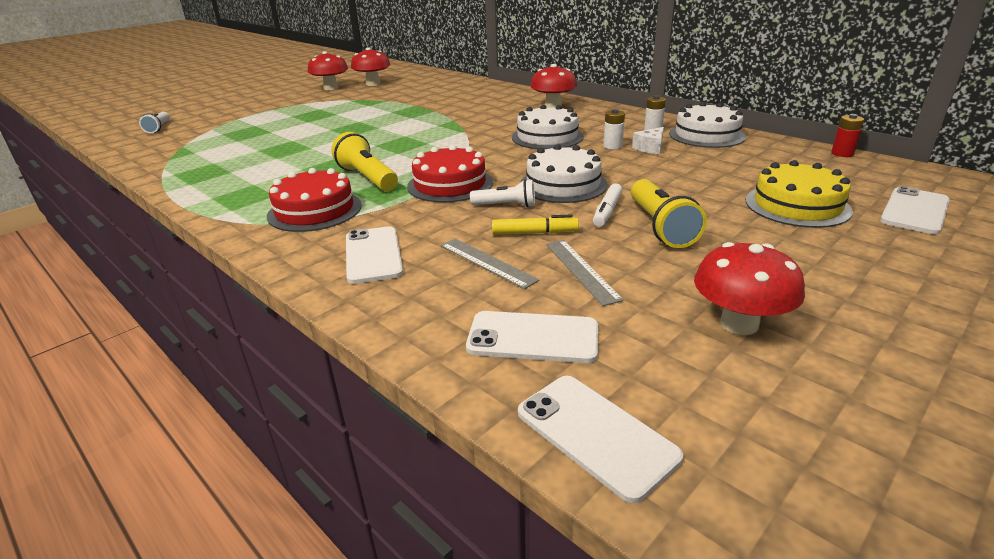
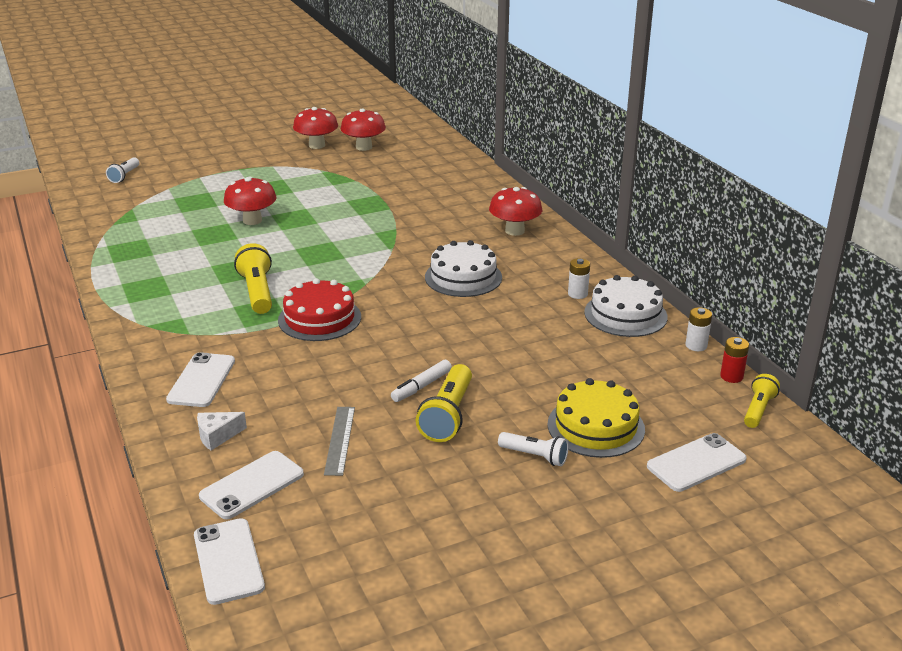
camera: 20 degrees right, 0 degrees up
red cake [267,168,362,232] -> none
grey ruler [440,239,540,289] -> none
white phone [466,311,598,363] -> white phone turned 75 degrees counterclockwise [199,451,304,519]
white flashlight [470,179,535,207] -> white flashlight moved to [498,432,569,466]
yellow marker [492,215,579,235] -> none
white cake [520,144,608,203] -> none
white battery [603,109,625,149] -> white battery moved to [685,307,712,351]
white cheese [632,127,664,154] -> white cheese moved to [197,412,247,450]
red mushroom [694,242,805,335] -> red mushroom moved to [224,177,277,225]
none -> yellow flashlight [744,374,780,428]

